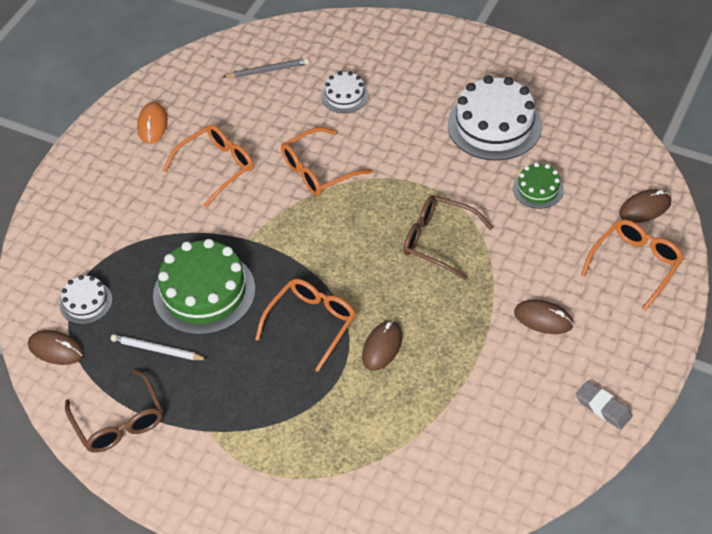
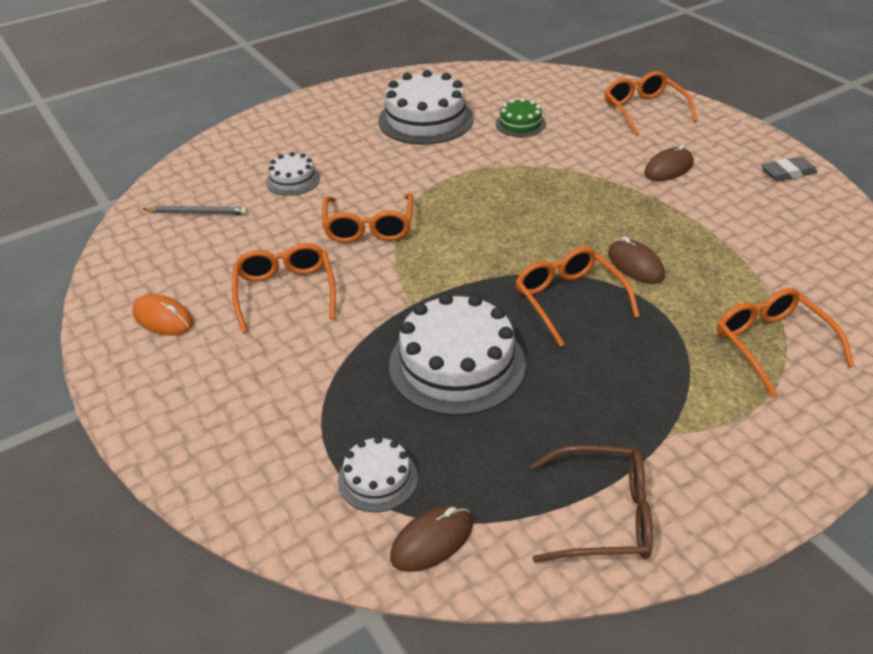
camera: 60 degrees left, 10 degrees down
white pencil [111,334,208,360] -> none
green cake [153,239,256,335] -> white cake [389,293,526,416]
grey pencil [223,58,309,78] -> grey pencil turned 75 degrees clockwise [143,206,248,215]
brown glasses [403,195,493,280] -> none
brown mouse [619,189,671,223] -> none
none -> orange glasses [717,288,854,397]

